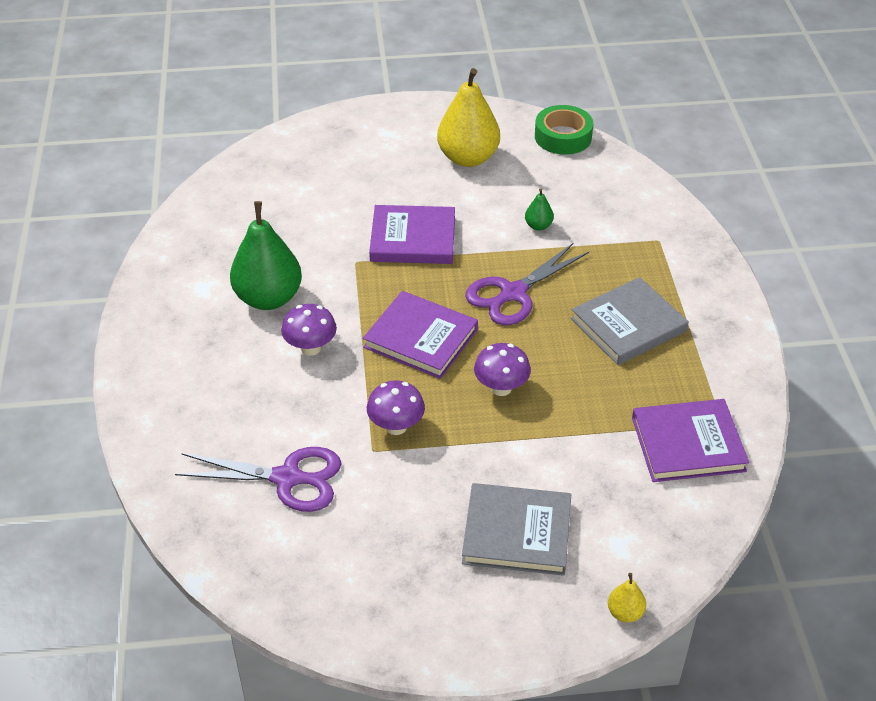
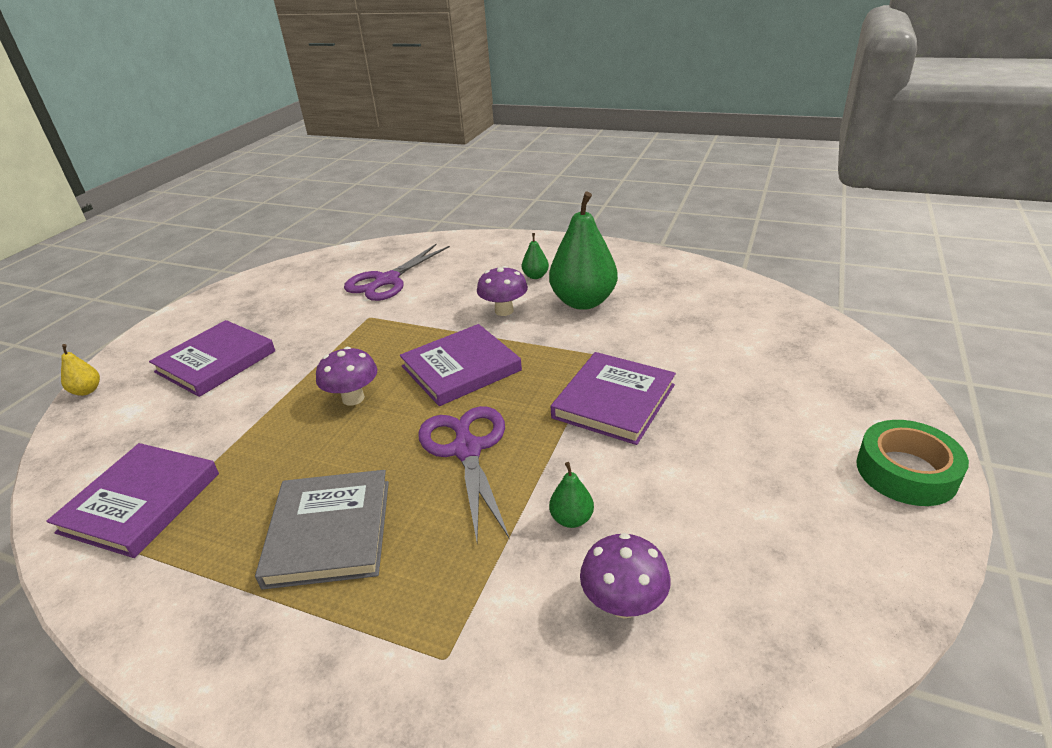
camera: 120 degrees right, 10 degrees down
purple mushroom [367,381,425,435] -> purple mushroom moved to [580,533,671,618]
yellow pear [437,68,500,167] -> none
grey book [462,483,571,576] -> purple book [149,320,275,397]
green tape [535,105,593,155] -> green tape moved to [856,420,969,506]
none -> green pear [522,233,549,279]

